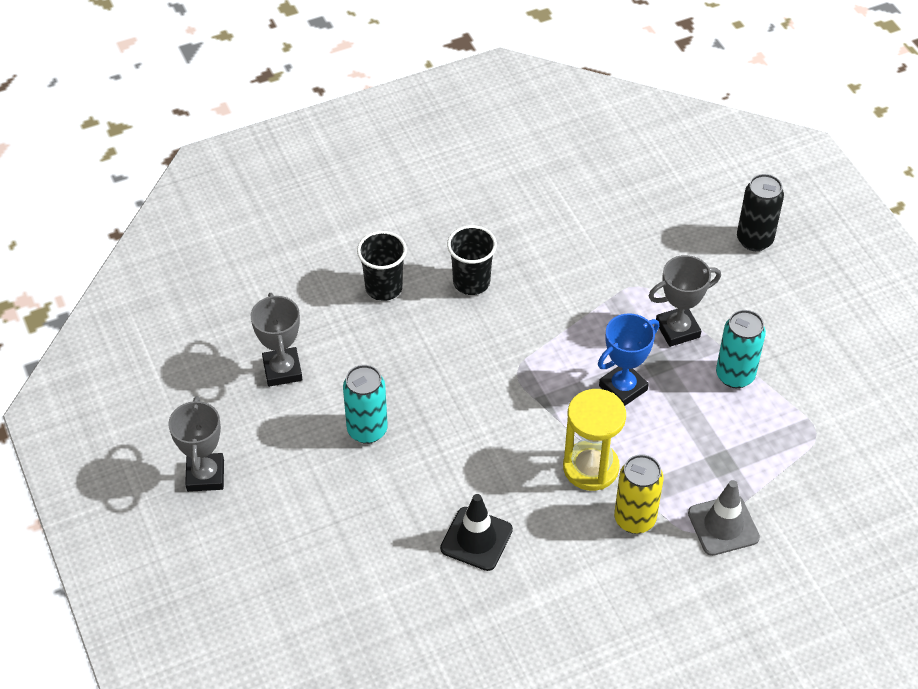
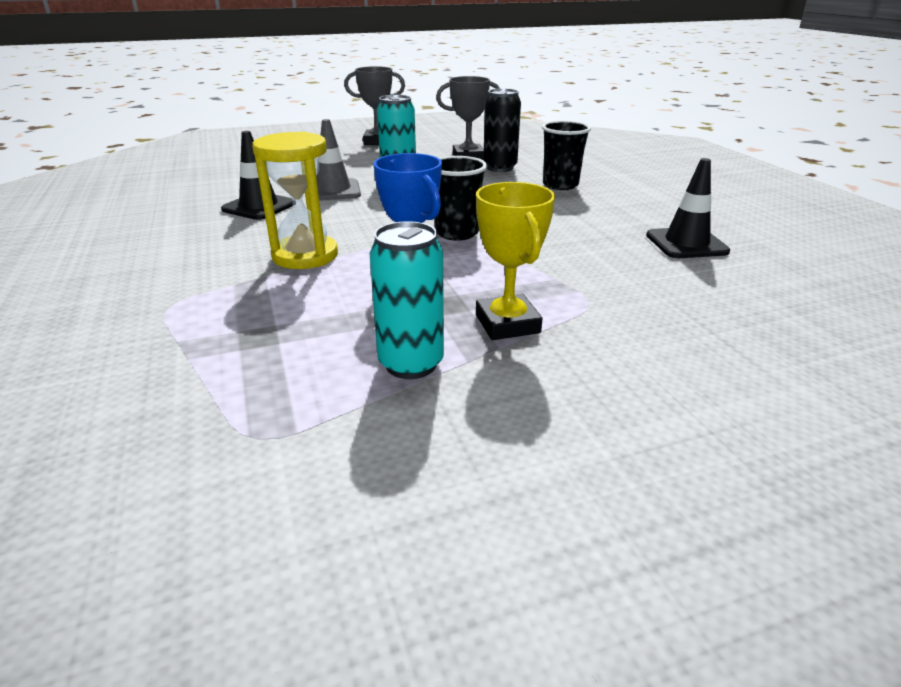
camera: 95 degrees right, 20 degrees down
black cup [447,225,497,295] -> black cup moved to [435,156,487,241]
yellow can [614,454,664,534] -> none
grey trophy [648,255,721,347] -> yellow trophy [476,182,555,340]
grey traffic cone [688,480,760,556] -> grey traffic cone moved to [316,119,361,201]
black can [737,174,784,251] -> black can moved to [483,88,521,172]
none -> black traffic cone [646,158,730,258]

